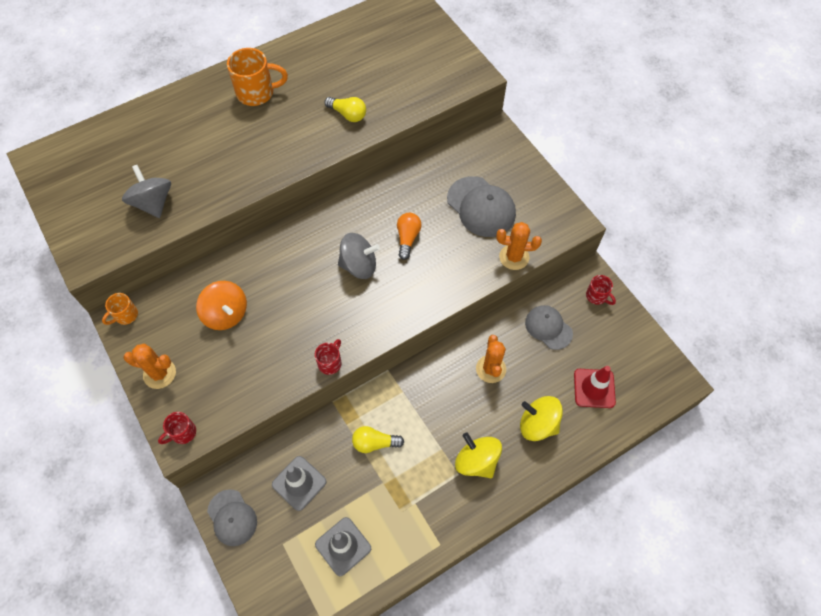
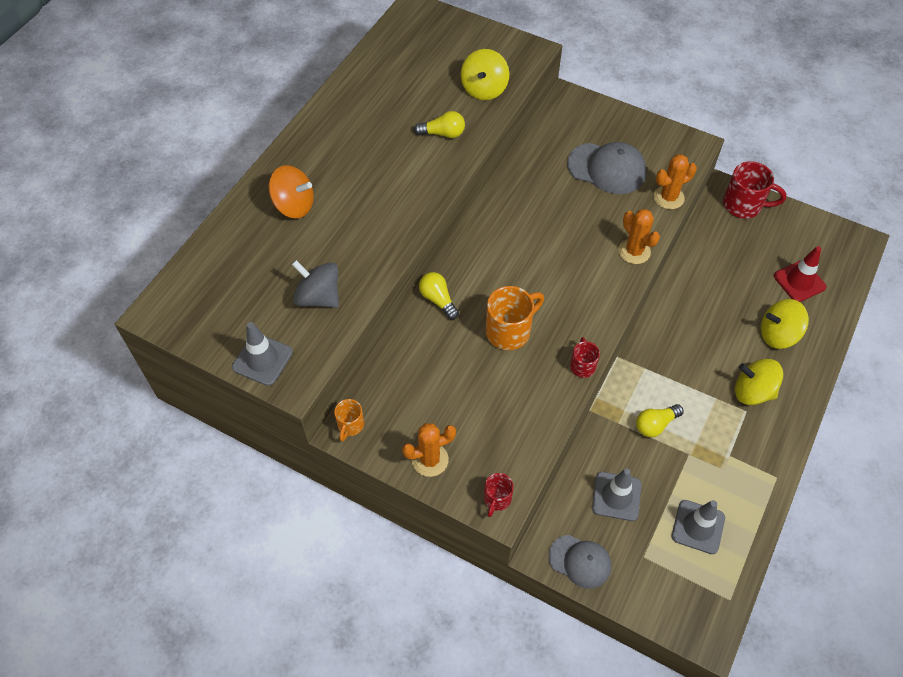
camera: 30 degrees left, 5 degrees down
orange spinning top [196,281,247,330] -> orange spinning top moved to [269,165,314,219]
orange mug [227,48,288,106] -> orange mug moved to [486,286,544,350]
grey spinning top [338,233,380,279] -> none
orange light bulb [397,213,422,260] -> none
orange cactus [476,335,506,383] -> orange cactus moved to [618,209,660,264]
grey cap [525,305,573,350] -> none
red mug [586,275,616,305] -> red mug [723,161,786,219], size x1.78
none -> grey traffic cone [232,322,293,386]
none -> yellow light bulb [419,272,459,320]
none -> yellow spinning top [461,49,509,100]

